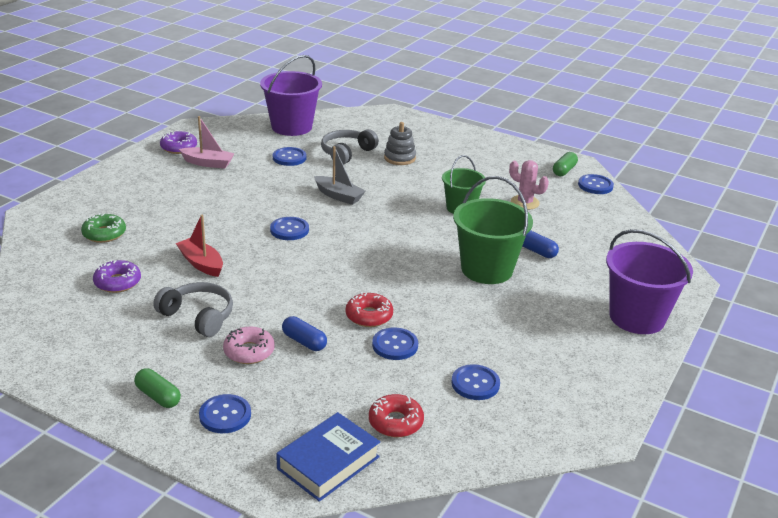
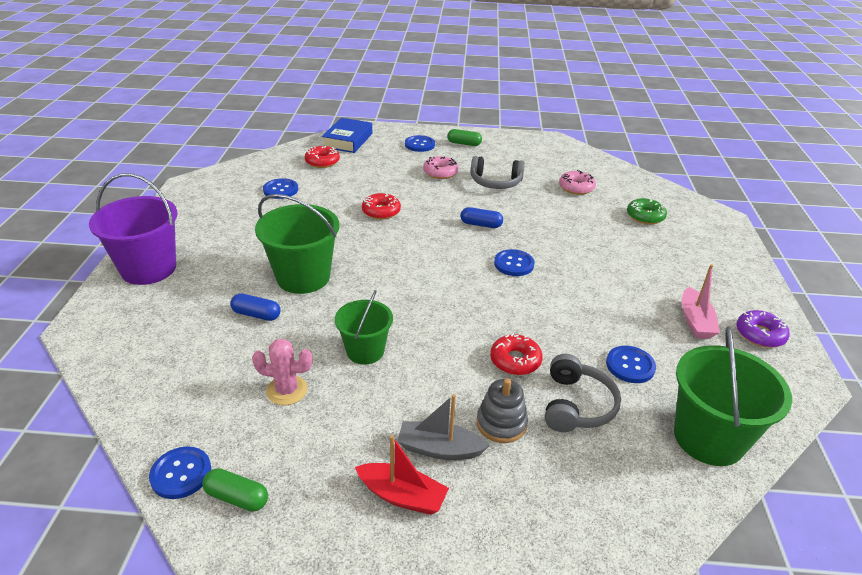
camera: 155 degrees right, 5 degrees up
purple donut [93,260,141,293] -> pink donut [559,170,596,195]
red boat [176,215,223,277] -> red boat moved to [355,435,449,515]
pink boat [179,116,235,168] -> pink boat turned 75 degrees counterclockwise [682,264,720,339]
purple bucket [260,55,322,136] -> green bucket [674,326,792,466]
blue capsule [282,316,327,351] -> blue capsule moved to [460,207,503,228]
grey boat [314,146,366,205] -> grey boat moved to [397,394,490,460]
blue button [372,327,418,360] -> none
green capsule [553,152,578,176] -> green capsule turned 75 degrees counterclockwise [202,468,268,512]
none -> red donut [490,333,543,375]

